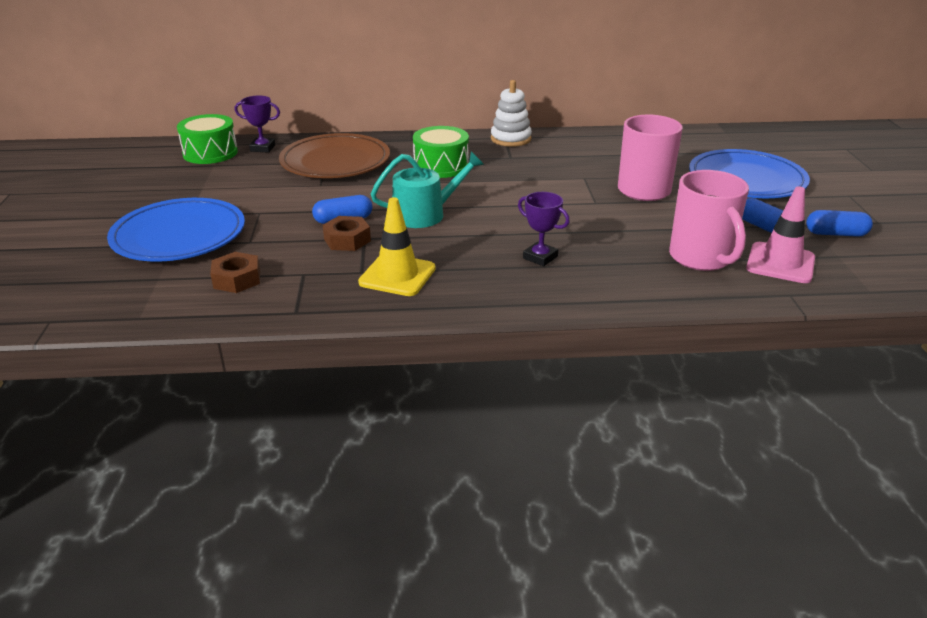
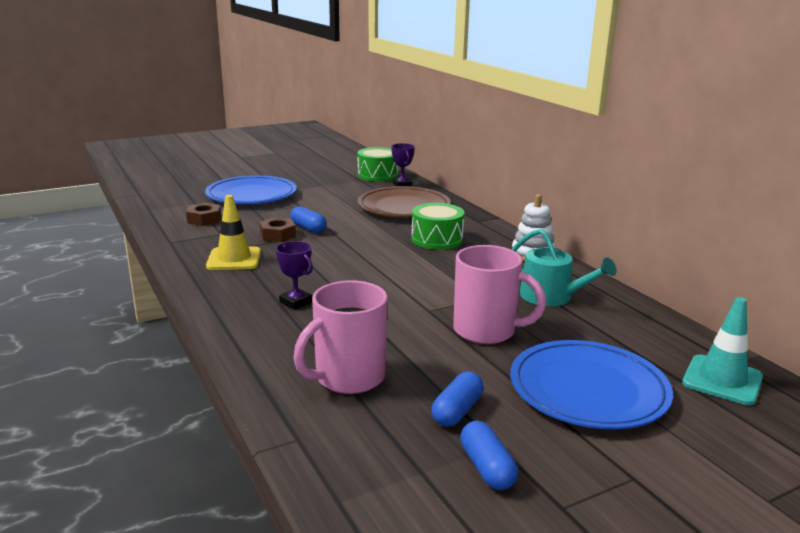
camera: 65 degrees right, 10 degrees down
turquoise watering can [371,152,484,228] -> turquoise watering can moved to [512,229,617,306]
purple trophy [518,192,570,266] -> purple trophy turned 60 degrees counterclockwise [276,241,313,310]
pink traffic cone [746,186,815,283] -> none
none -> turquoise traffic cone [682,297,763,405]

